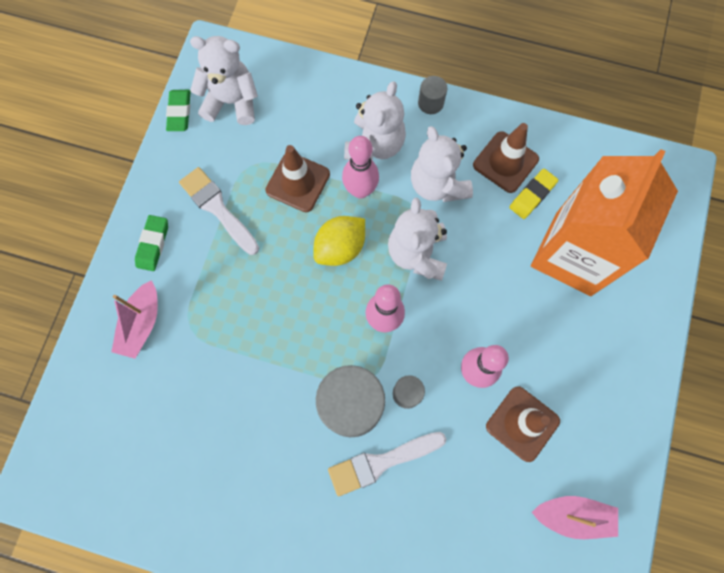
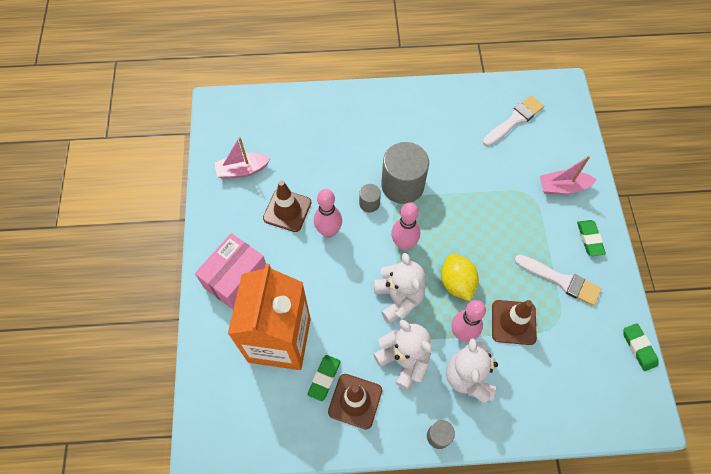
camera: 160 degrees right, 10 degrees down
pink boat [111,280,158,359] -> pink boat turned 90 degrees counterclockwise [540,156,597,194]
white teddy bear [190,36,258,125] -> none
yellow lemon [313,216,365,266] -> yellow lemon turned 45 degrees counterclockwise [441,254,479,301]
white brush [328,432,446,496] -> white brush moved to [483,95,544,147]
yellow eraser [509,169,558,219] -> green eraser [307,355,341,401]
none -> pink box [195,233,266,309]

